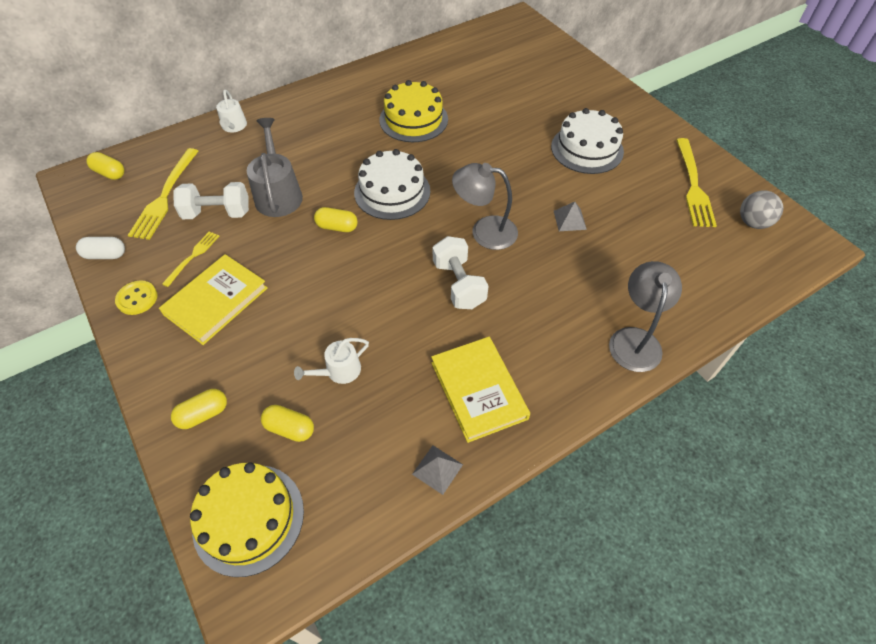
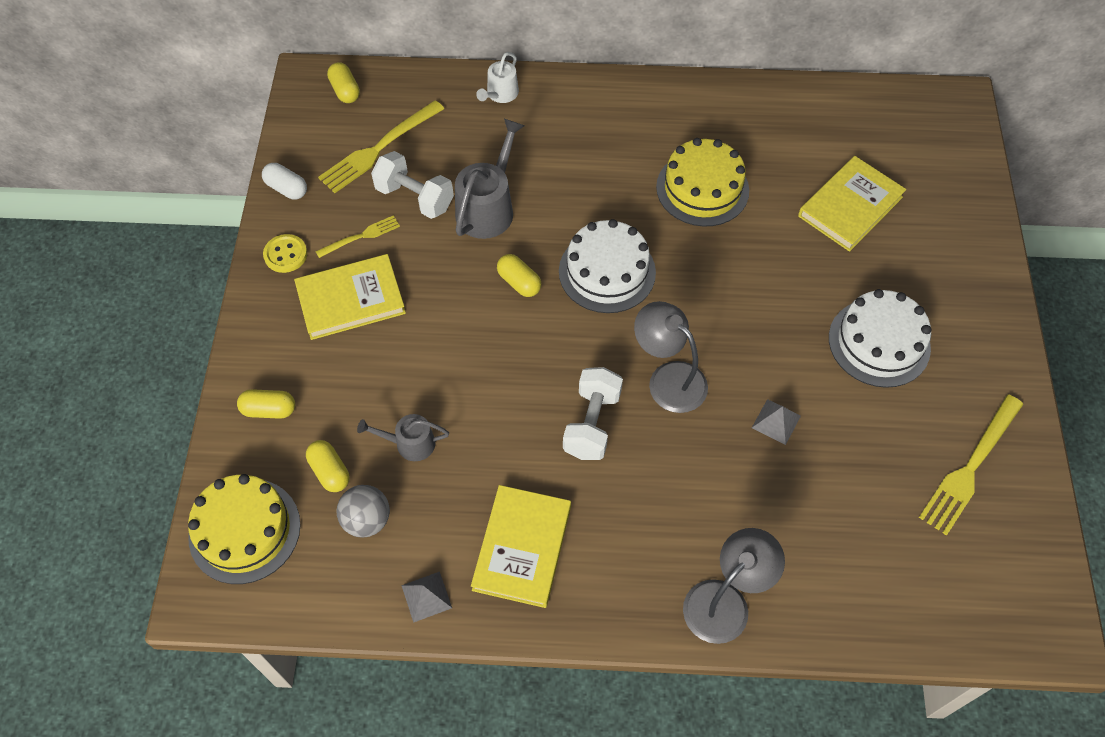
camera: 35 degrees right, 5 degrees up
white watering can [294,338,369,384] -> grey watering can [357,414,449,461]
grey ball [740,191,783,229] -> grey ball moved to [336,485,390,537]
none -> yellow book [798,156,906,252]

